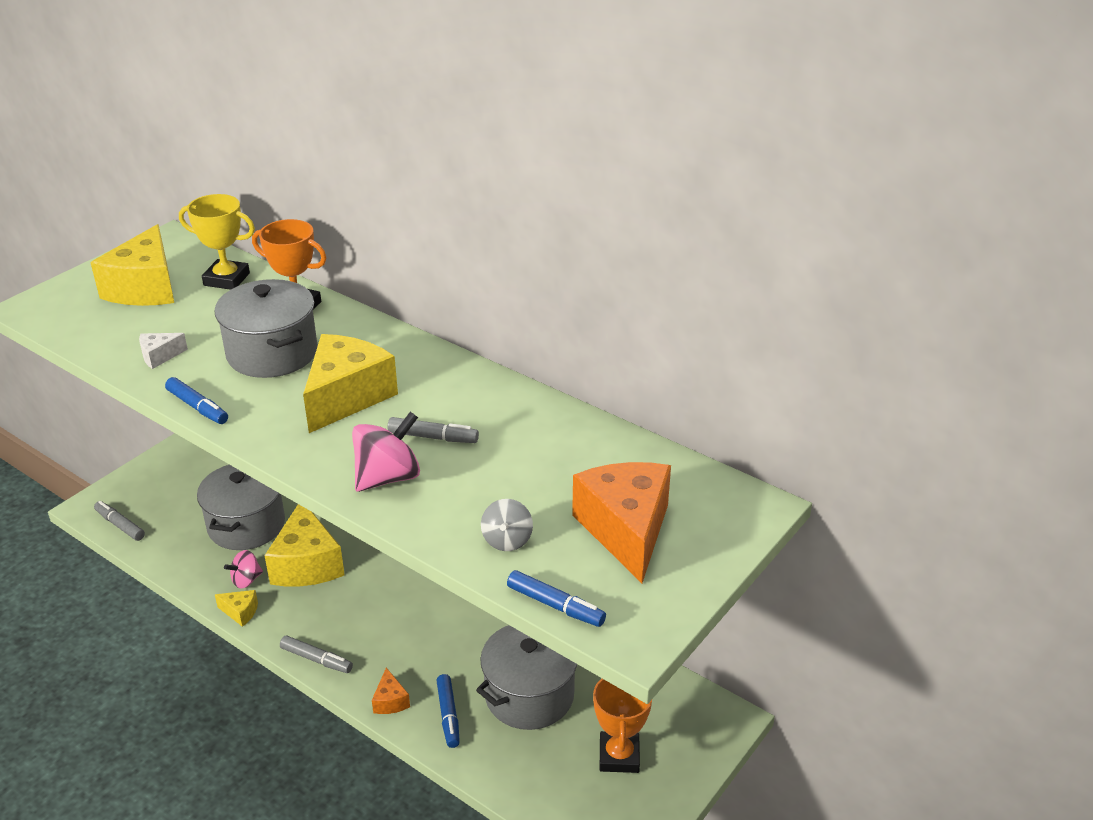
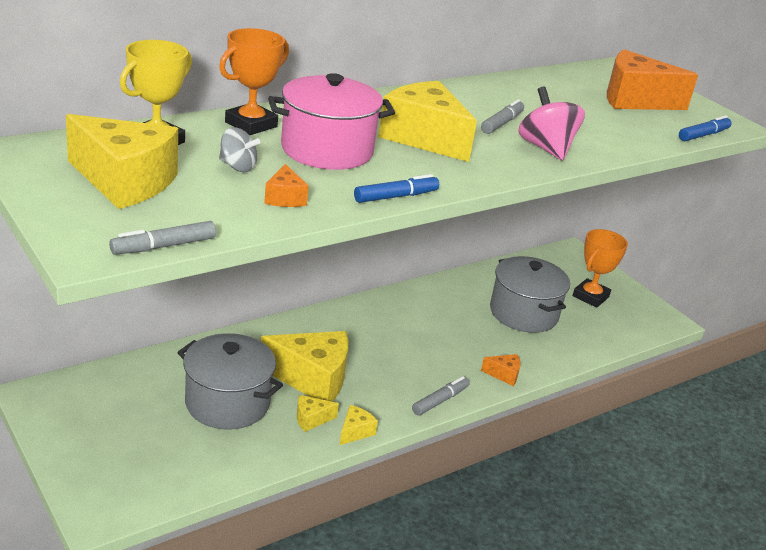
camera: 75 degrees left, 5 degrees down
grey marker [94,501,145,541] -> grey marker moved to [109,221,216,255]
white cheese [139,333,188,369] -> orange cheese [264,164,309,207]
grey pot [214,279,317,378] -> pink pot [268,73,395,170]
pink spinning top [224,550,263,589] -> yellow cheese [297,395,339,432]
blue marker [436,674,460,748] -> none
grey spinning top [481,499,533,551] -> grey spinning top moved to [219,127,260,172]
orange trophy [593,679,652,773] -> orange trophy turned 75 degrees counterclockwise [573,229,628,308]

